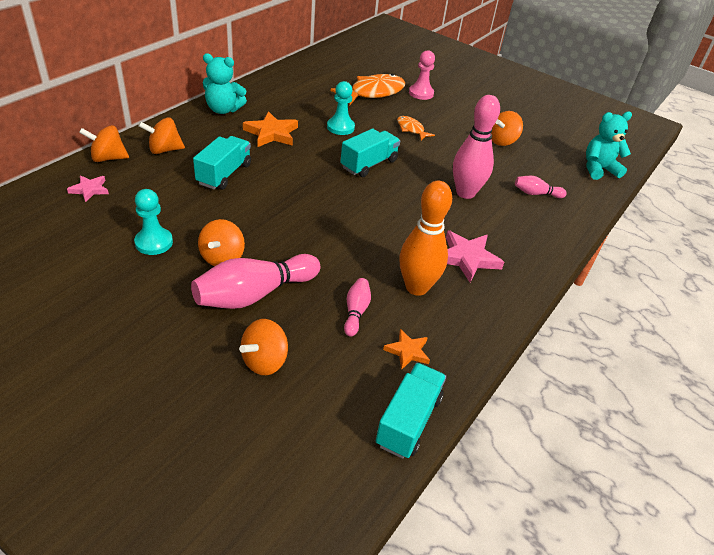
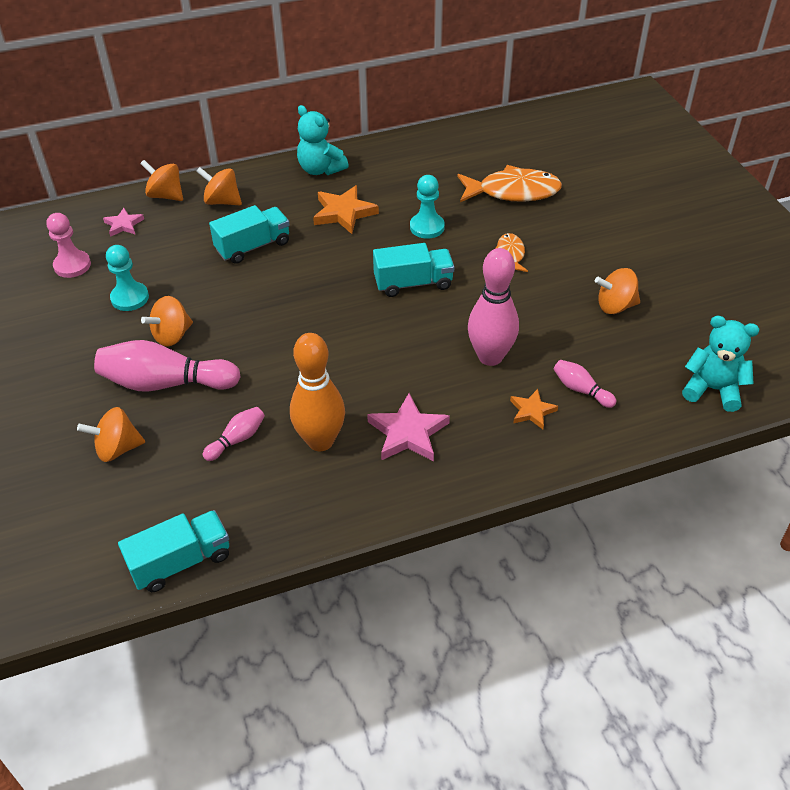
camera: 40 degrees right, 5 degrees up
orange star [383,329,430,370] -> orange star moved to [510,389,558,429]
pink pawn [409,50,435,100] -> pink pawn moved to [46,213,91,278]

